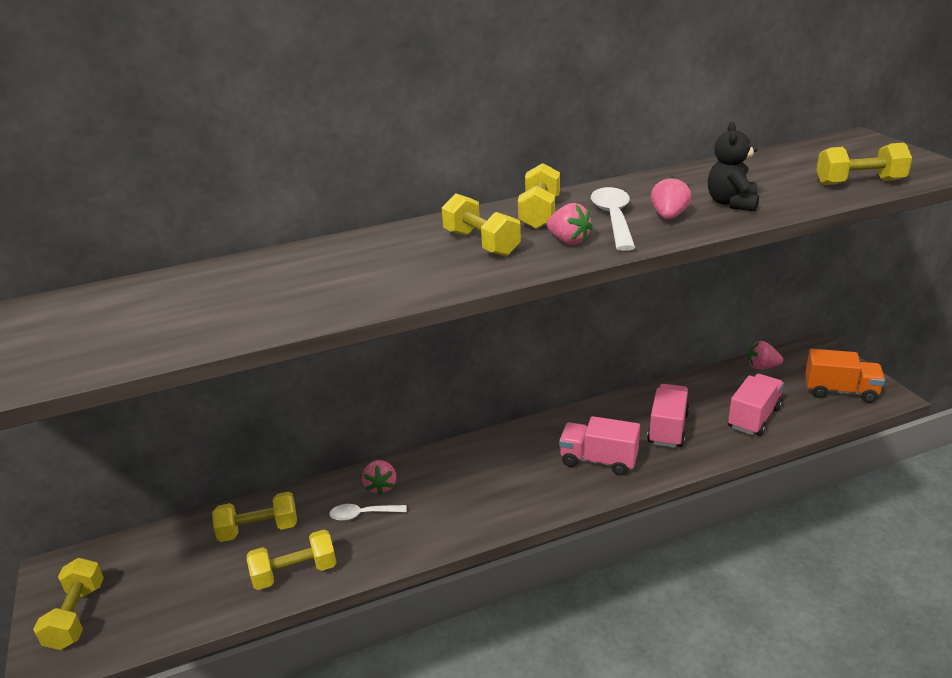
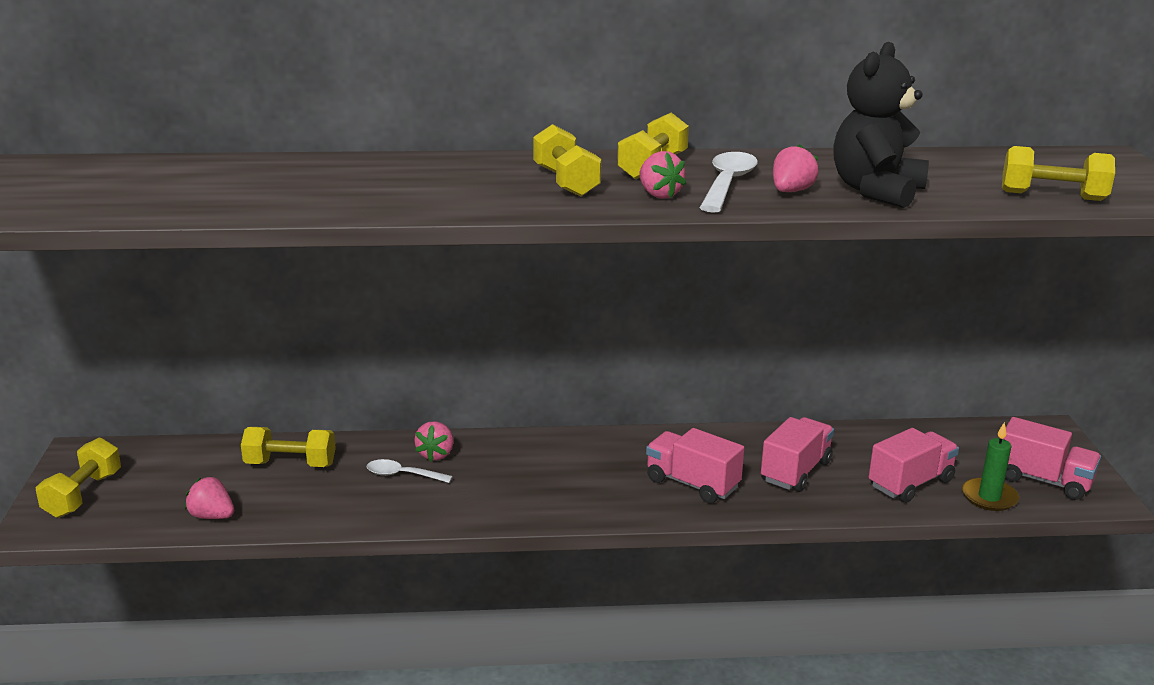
camera: 15 degrees right, 5 degrees down
yellow dumbbell [247,530,337,590] -> none
black teddy bear [708,122,759,211] -> black teddy bear [833,42,929,208], size x1.52
pink strawberry [748,341,783,370] -> pink strawberry moved to [185,477,234,519]
orange truck [805,349,885,403] -> pink truck [1003,417,1101,500]
none -> green candle [962,422,1019,511]

